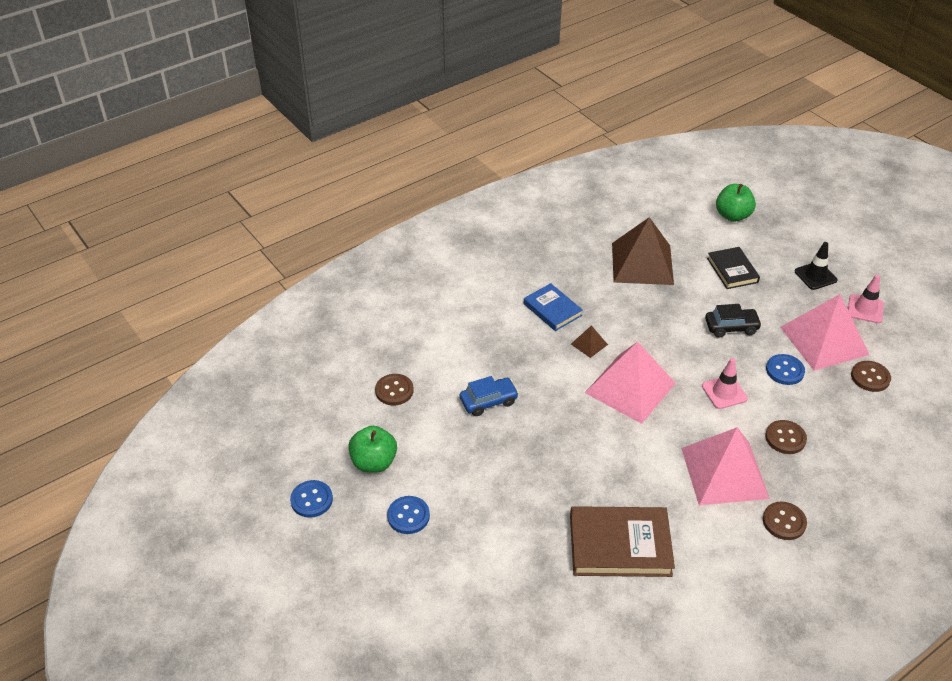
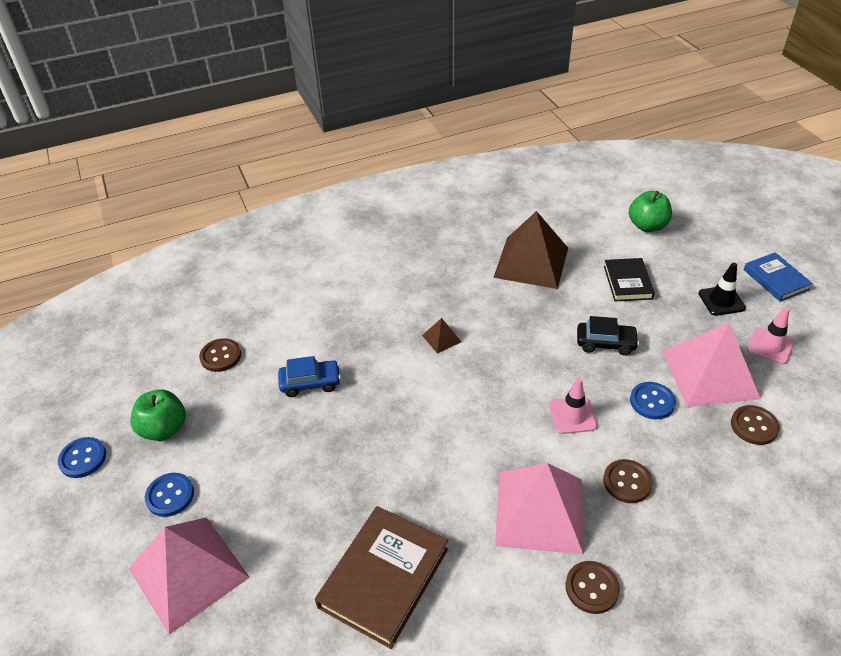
camera: 15 degrees right, 0 degrees up
blue book [524,283,583,331] -> blue book moved to [744,252,813,302]
brown book [570,506,675,577] -> brown book turned 75 degrees counterclockwise [315,506,448,649]
pink pyramid [585,342,676,424] -> pink pyramid moved to [129,517,250,635]

